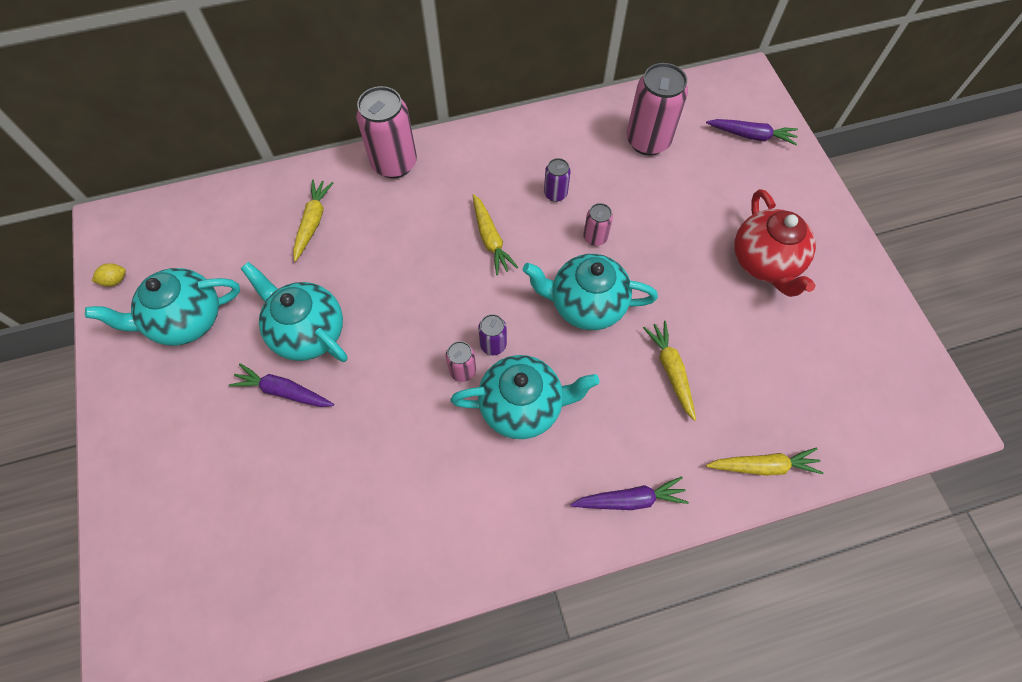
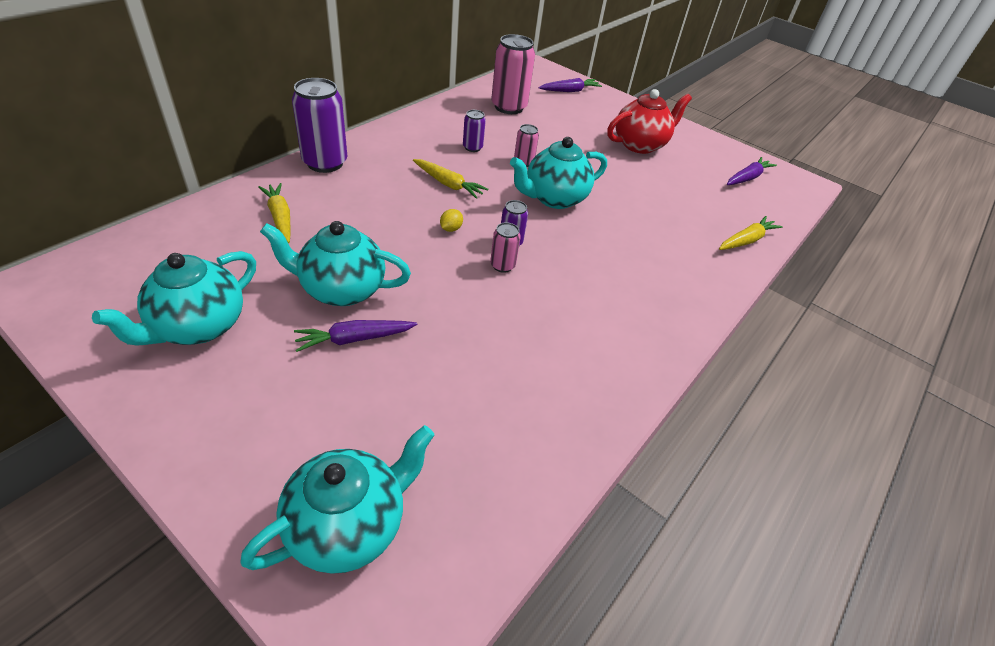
camera: 40 degrees left, 20 degrees down
yellow lemon [92,263,126,287] -> yellow lemon moved to [440,209,463,232]
pink can [356,86,417,178] -> purple can [292,78,347,173]
turquoise teapot [450,355,599,439] -> turquoise teapot moved to [240,425,434,574]
purple carrot [570,476,689,510] -> purple carrot moved to [727,157,777,185]
yellow carrot [643,321,696,421] -> none
red teapot [734,189,816,297] -> red teapot turned 75 degrees counterclockwise [607,89,692,154]

